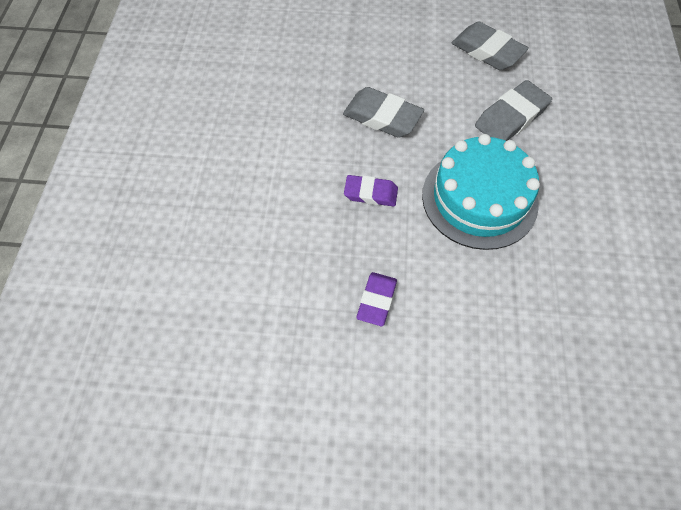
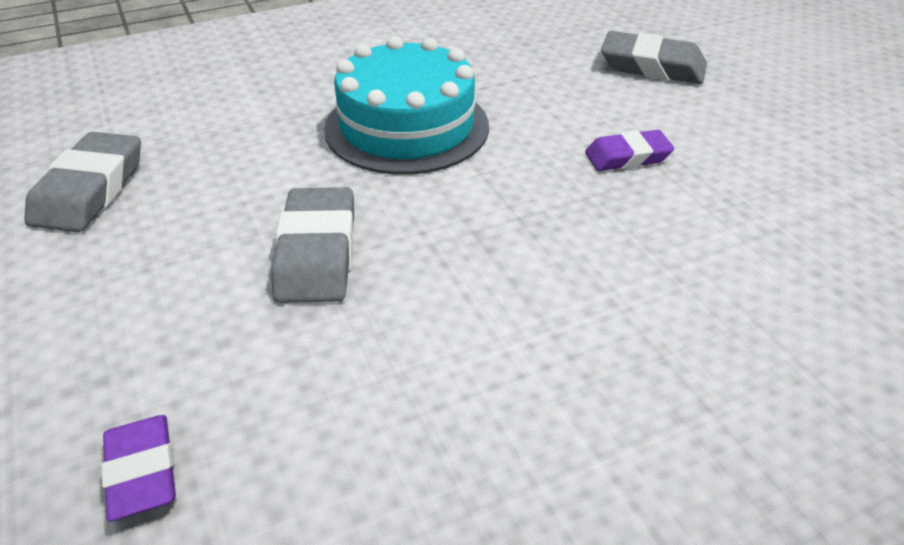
camera: 120 degrees left, 20 degrees down
purple eraser [344,175,398,207] -> purple eraser moved to [101,415,176,522]
grey eraser [475,80,552,141] -> grey eraser moved to [601,31,707,84]

